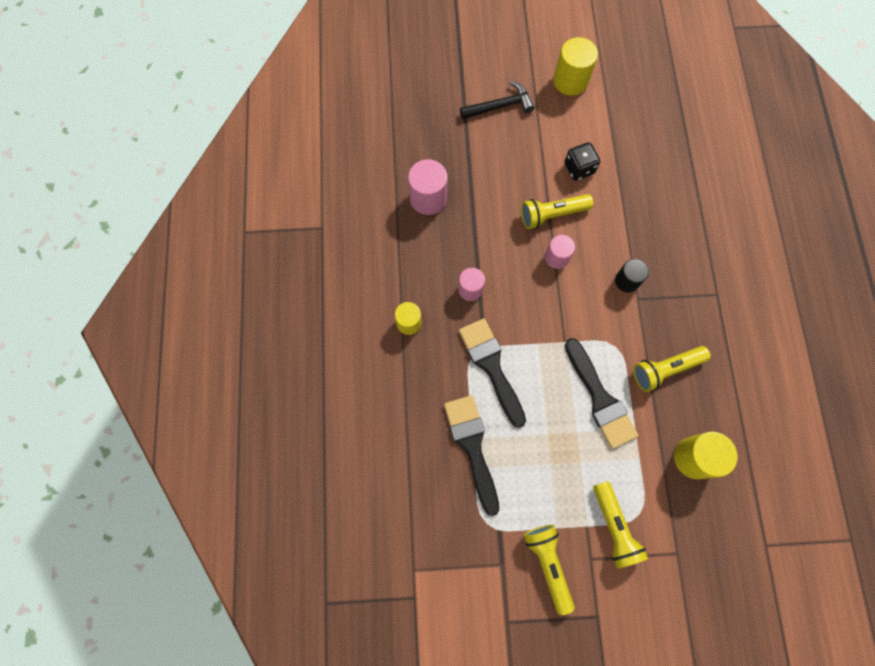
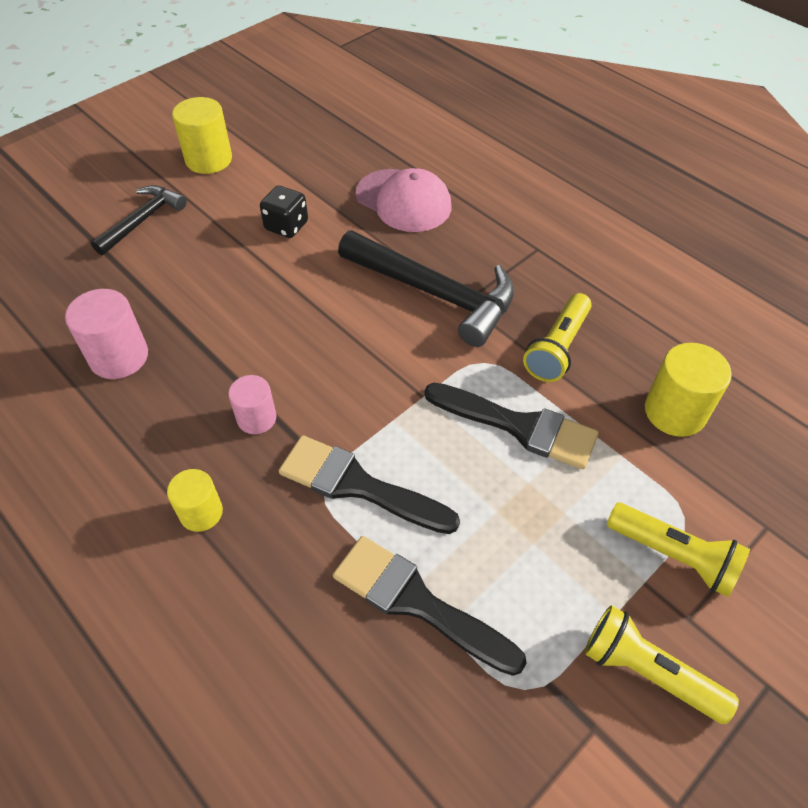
camera: 40 degrees left, 20 degrees down
yellow flashlight [521,194,593,229] -> none
pink cylinder [545,235,575,269] -> none
black cylinder [615,259,649,293] -> black hammer [338,230,514,347]
none -> pink cap [356,168,451,232]

